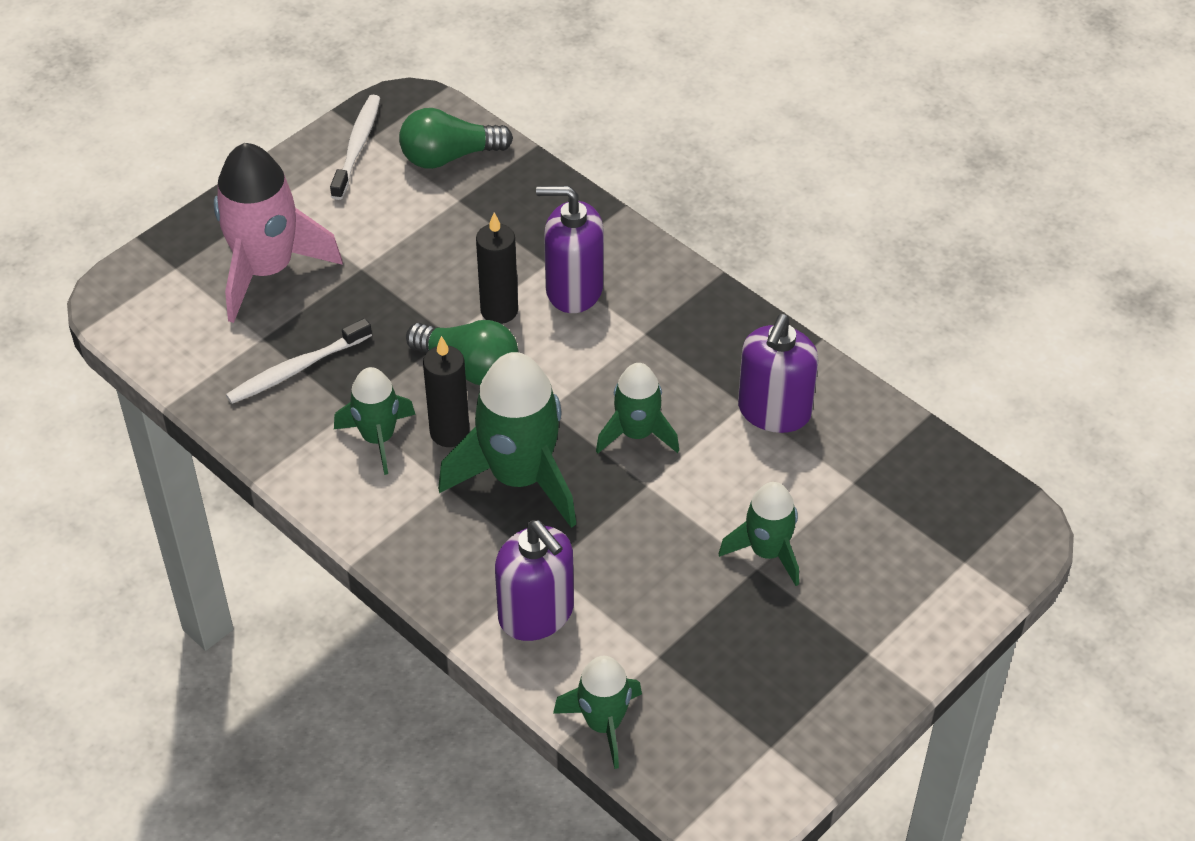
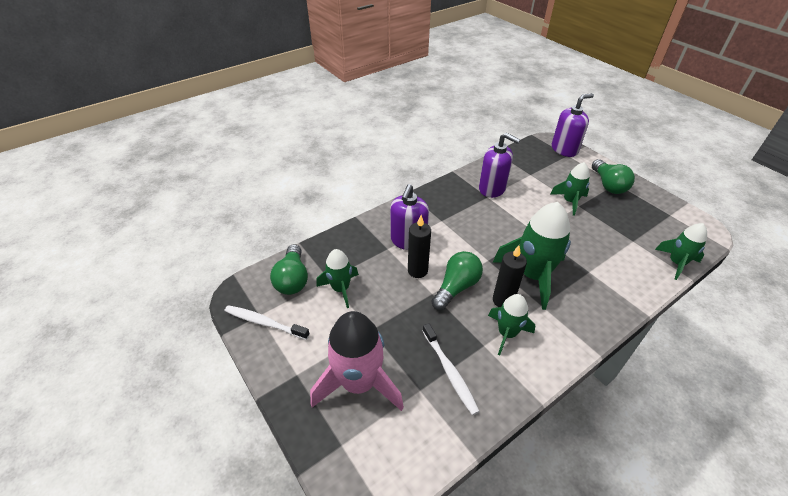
camera: 80 degrees left, 5 degrees down
purple soap dispenser [495,520,574,641] -> purple soap dispenser moved to [552,93,594,157]
green rocket [596,363,679,454] -> green rocket moved to [316,249,359,308]
none -> green light bulb [592,159,635,194]

